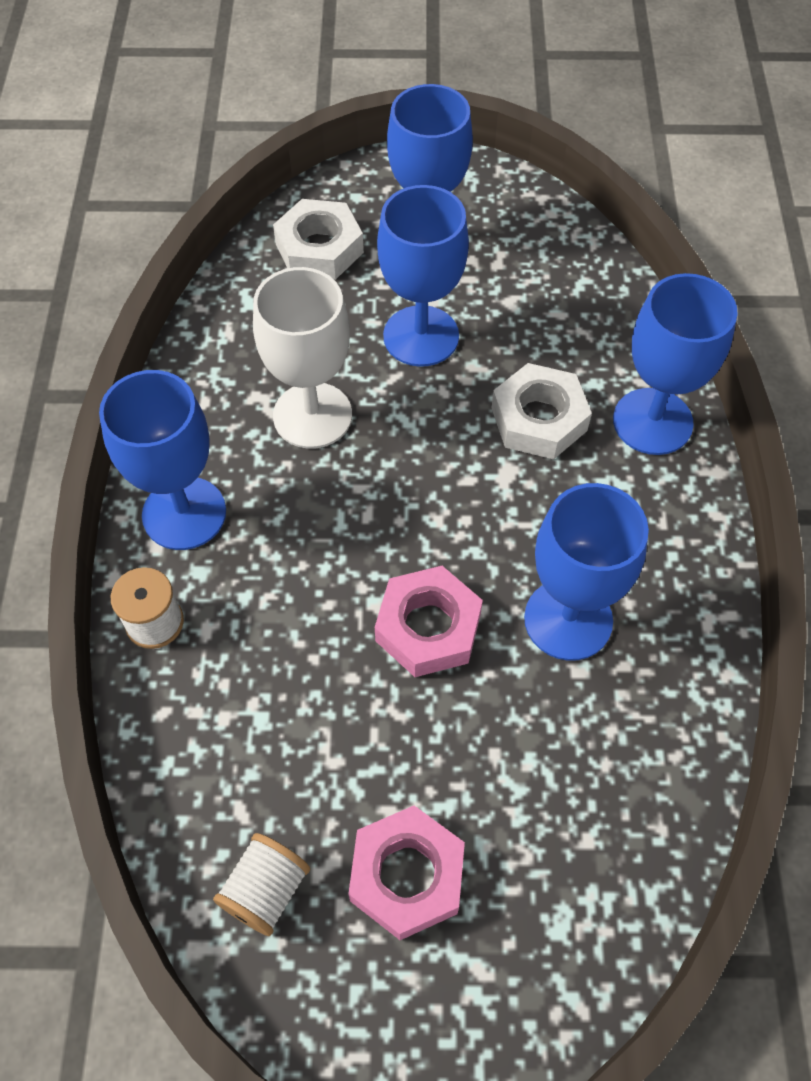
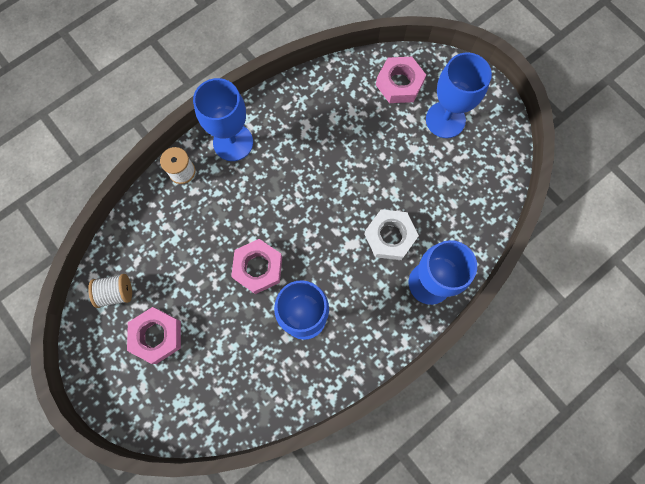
camera: 50 degrees right, 15 degrees up
white goblet [253,267,352,449] -> none
white nut [273,199,364,280] -> pink nut [376,57,426,103]
blue goblet [377,185,469,367] -> none

